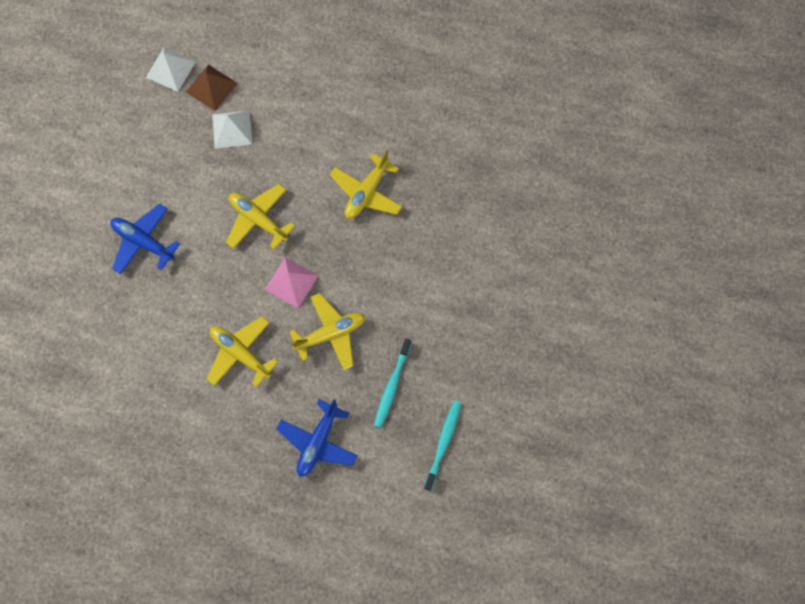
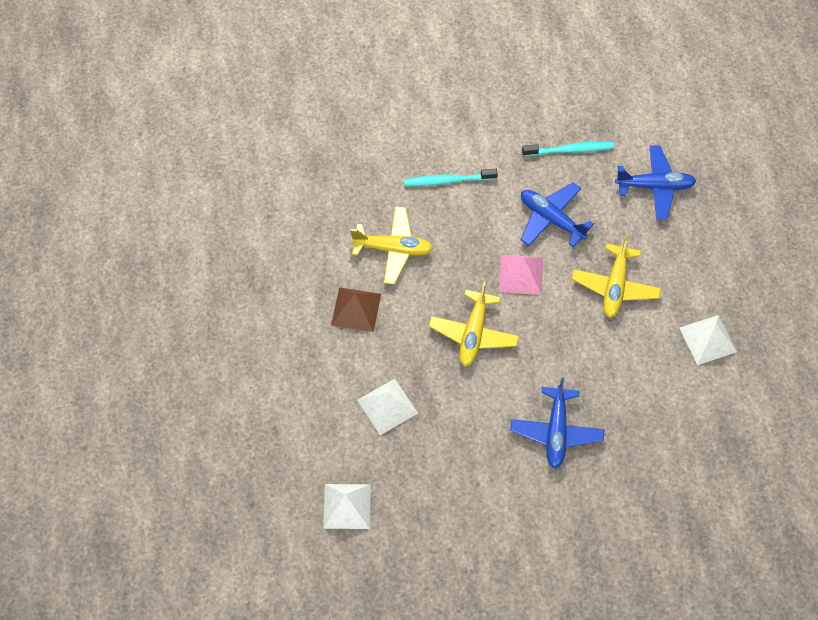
camera: 115 degrees left, 10 degrees down
brown pyramid [186,64,238,111] -> brown pyramid moved to [331,287,381,332]
yellow plane [290,293,365,370] -> blue plane [521,183,594,247]
turquoise toothbrush [424,401,461,491] -> turquoise toothbrush moved to [404,169,498,186]
none -> white pyramid [680,315,737,365]

